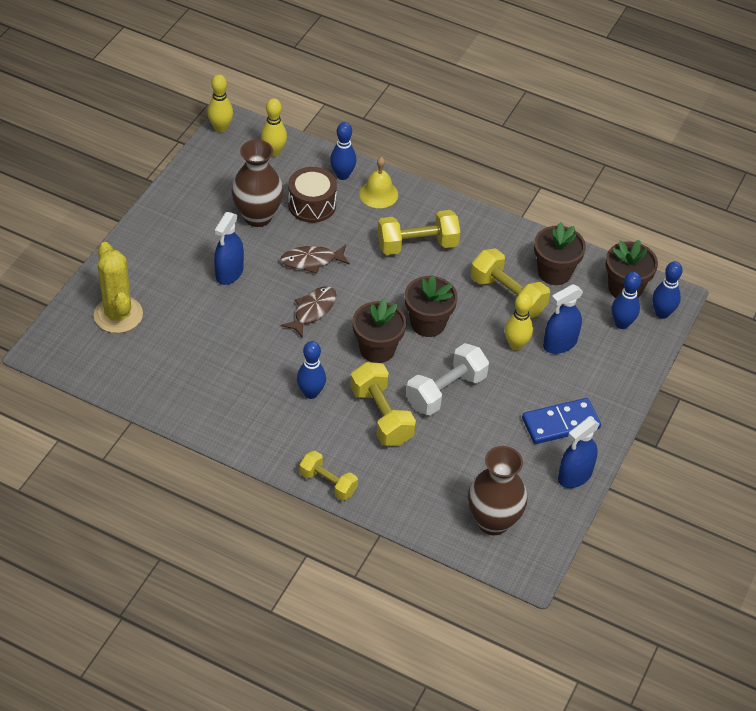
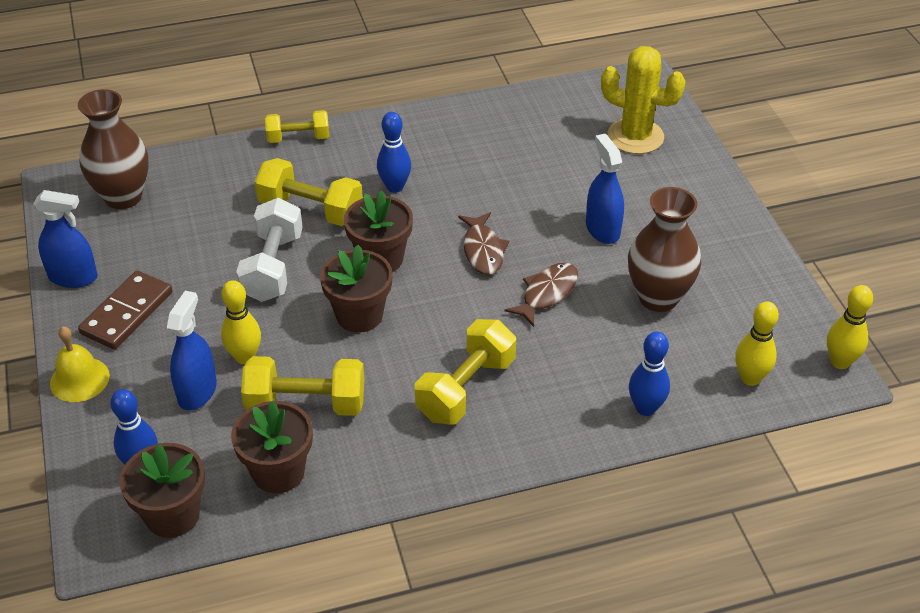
camera: 140 degrees right, 5 degrees down
brown drum [288,167,337,223] -> none
yellow bell [359,157,398,208] -> yellow bell moved to [50,326,110,402]
blue domino [522,398,601,444] -> brown domino [78,271,172,349]
blue spray bottle [558,418,599,488] -> blue spray bottle turned 90 degrees clockwise [33,190,98,288]
blue bowling pin [652,261,683,319] -> none

